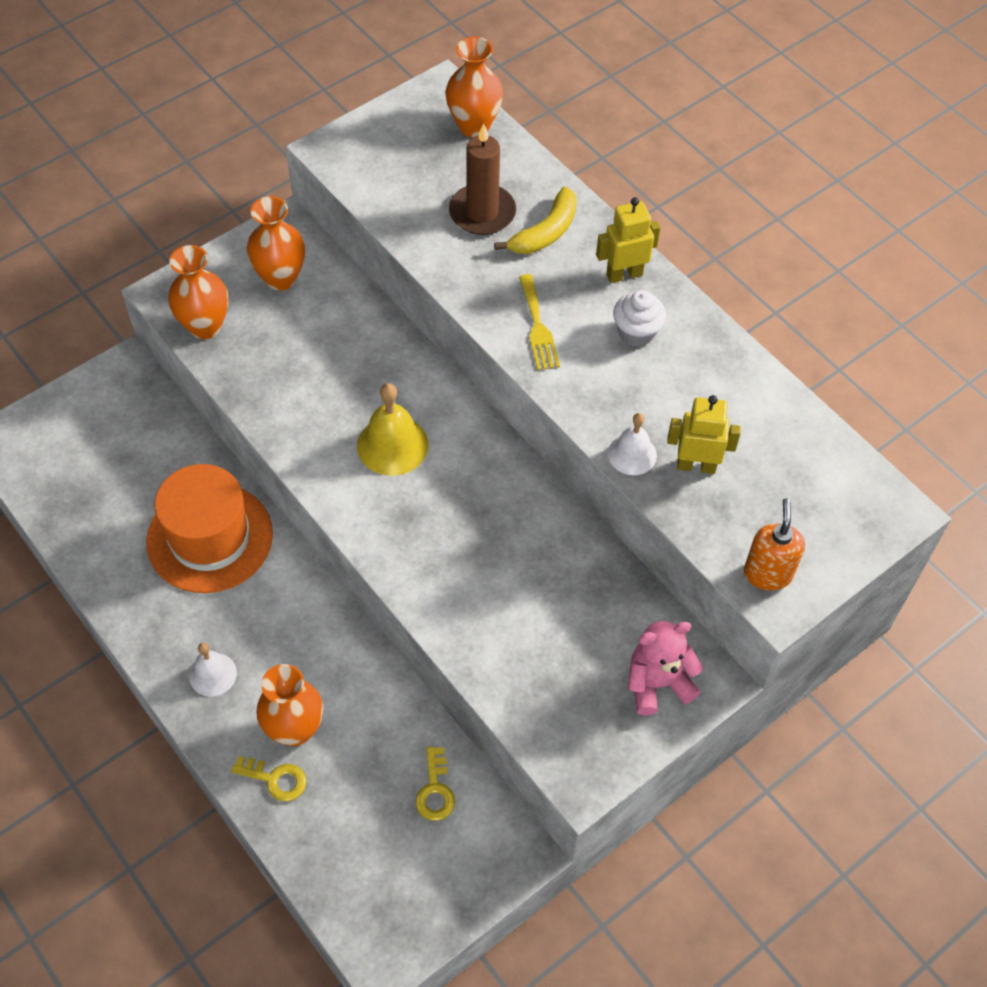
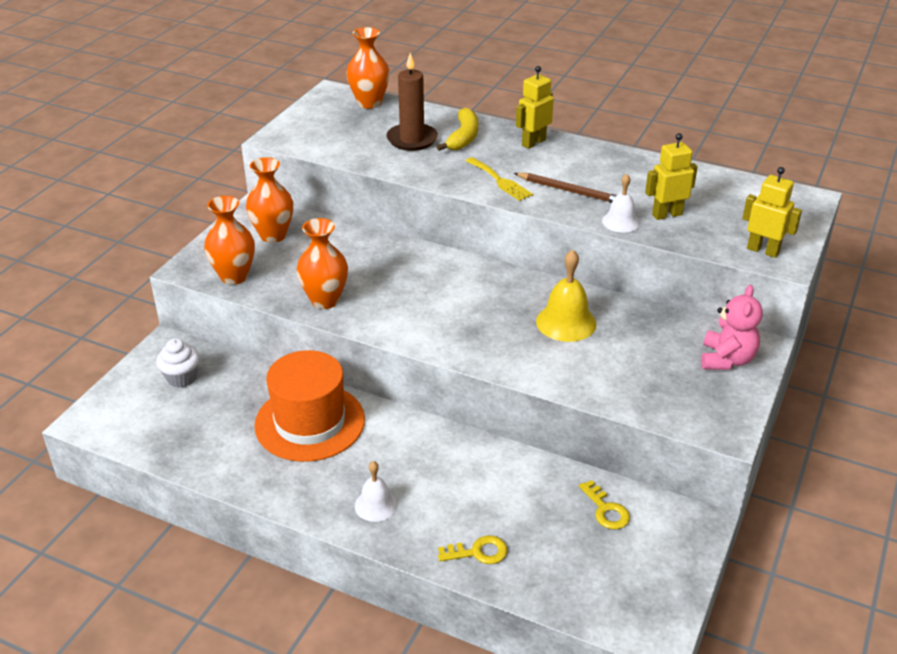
camera: 25 degrees left, 20 degrees down
orange vase [256,664,323,746] -> orange vase moved to [296,218,348,309]
yellow bell [357,383,428,476] -> yellow bell moved to [536,249,596,342]
white cupcake [613,290,666,347] -> white cupcake moved to [156,338,200,388]
pink teddy bear [628,621,703,716] -> pink teddy bear turned 150 degrees clockwise [701,285,763,370]
orange soap dispenser [744,498,805,590] -> yellow robot [742,167,802,258]
none -> brown pencil [514,173,617,203]

